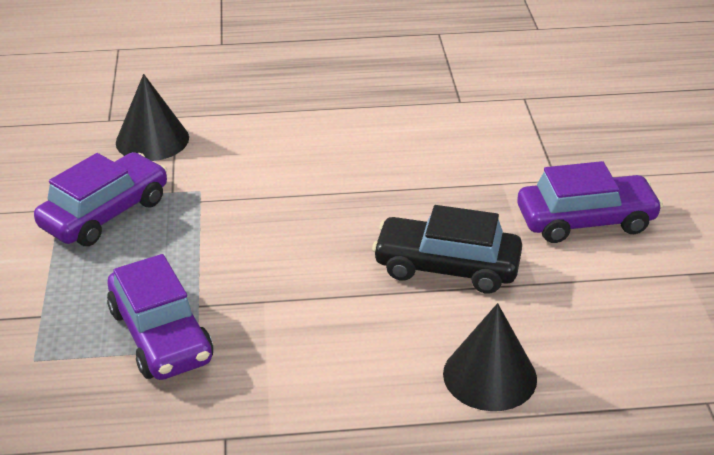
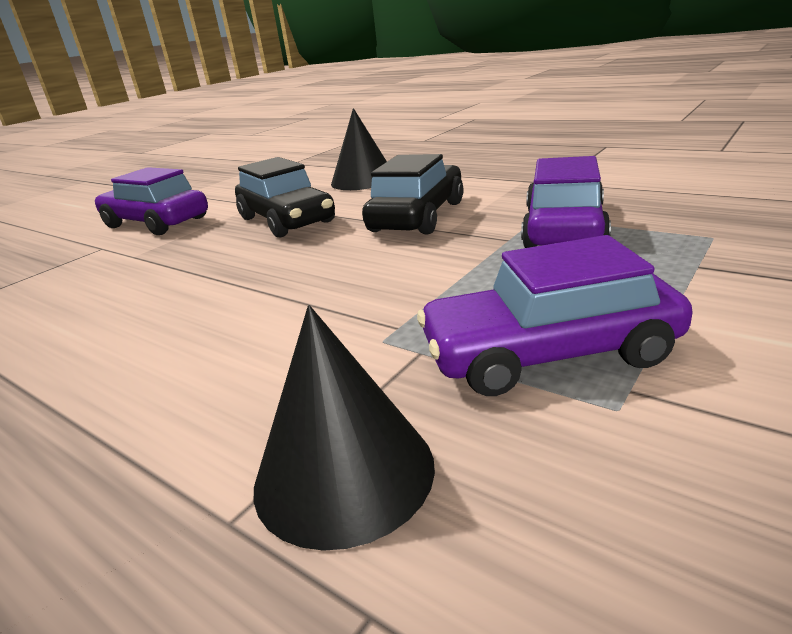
camera: 135 degrees left, 10 degrees down
none -> black car [362,154,463,234]

